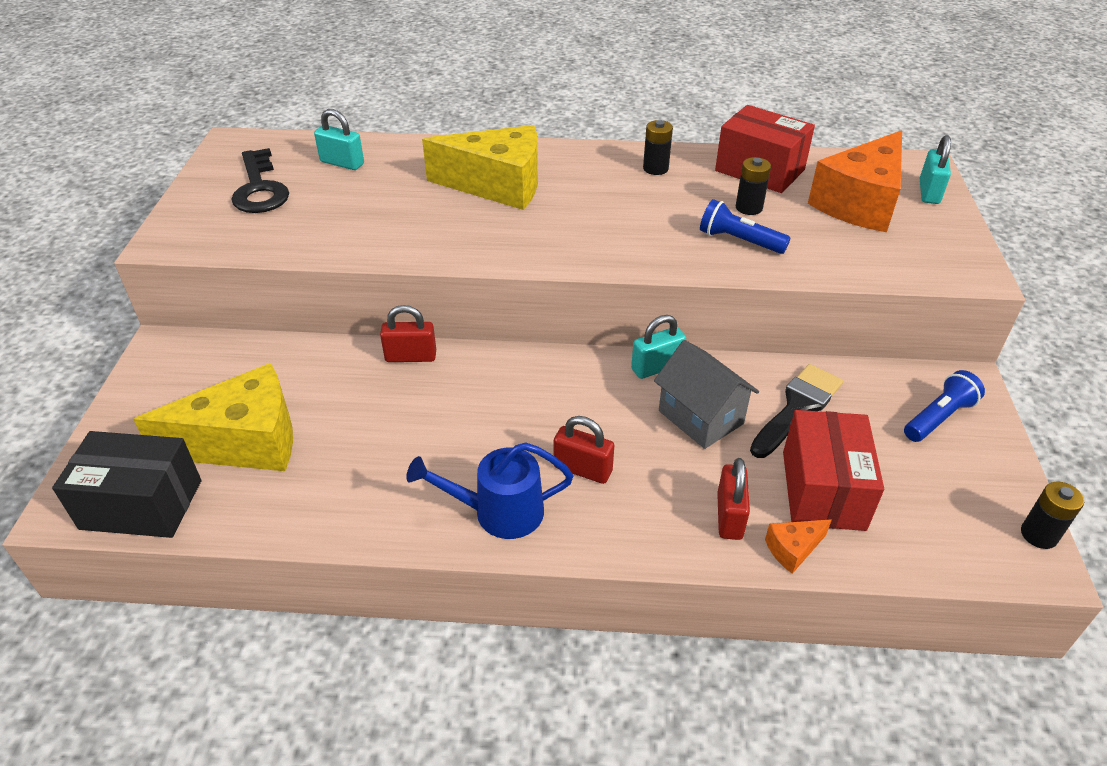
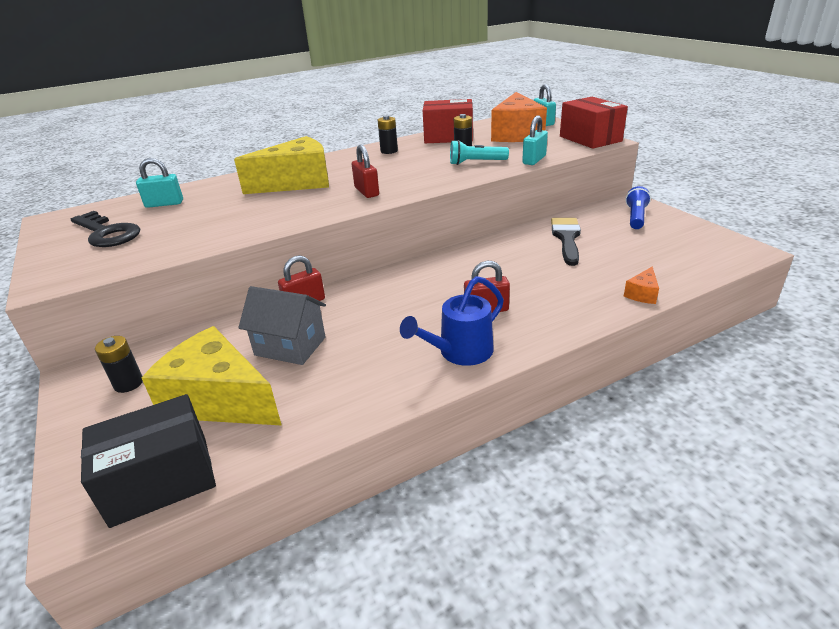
camera: 30 degrees left, 10 degrees down
yellow cheese [133,363,293,471] -> yellow cheese turned 105 degrees counterclockwise [142,326,282,426]
turquoise padlock [631,315,686,379] -> turquoise padlock moved to [522,115,548,165]
grey house [654,340,759,449] -> grey house moved to [238,286,326,365]
blue flashlight [700,199,791,254] -> turquoise flashlight [450,140,509,165]
red padlock [717,458,750,540] -> red padlock moved to [352,144,379,198]
red box [783,410,884,531] -> red box moved to [560,97,628,149]
black battery [1021,482,1084,549] -> black battery moved to [95,336,143,393]

